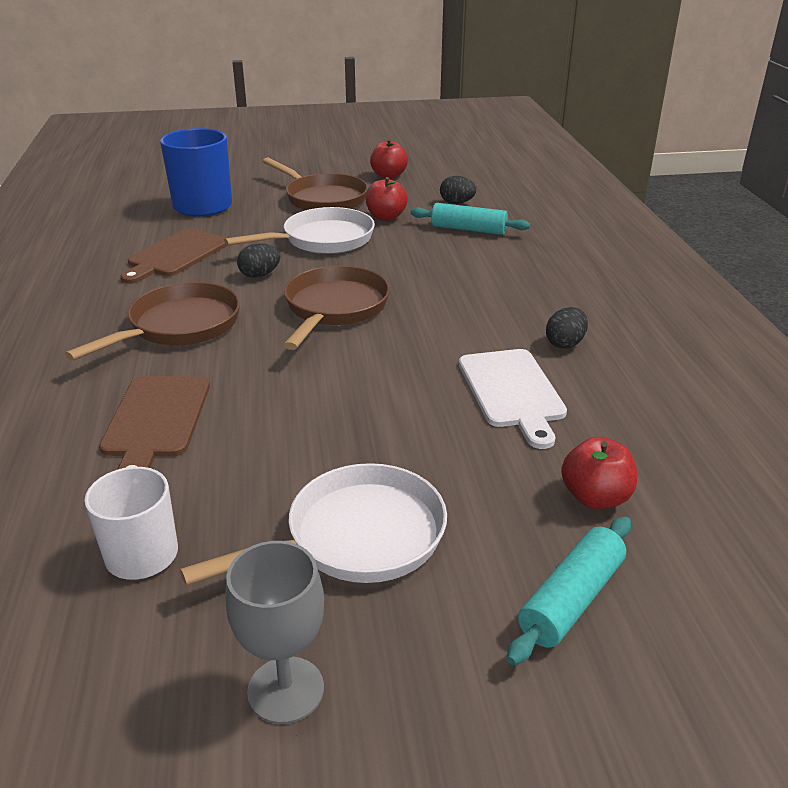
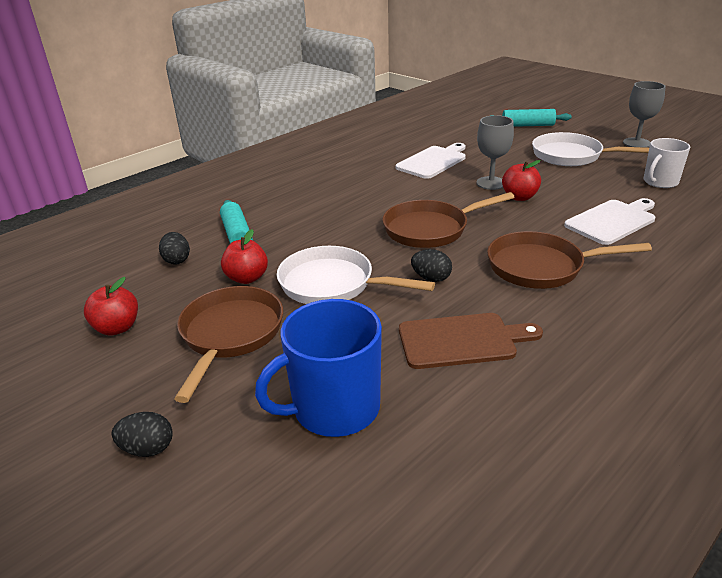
camera: 125 degrees left, 0 degrees up
brown cutting board [99,376,210,470] -> white cutting board [564,198,655,245]
black egg [546,307,588,349] -> black egg moved to [112,412,173,457]
red apple [561,437,637,509] -> red apple moved to [502,160,541,201]
none -> grey goblet [476,115,514,190]

